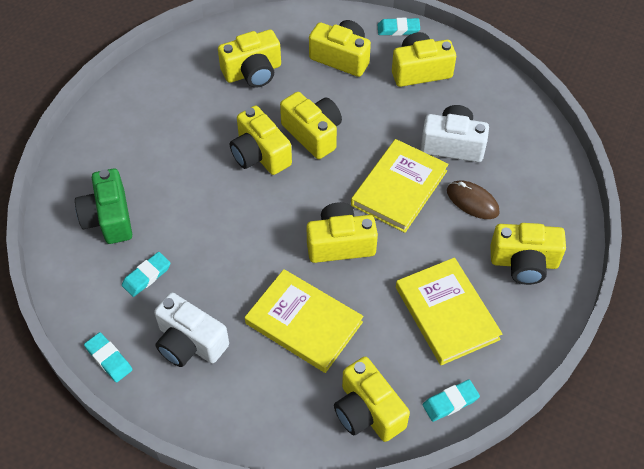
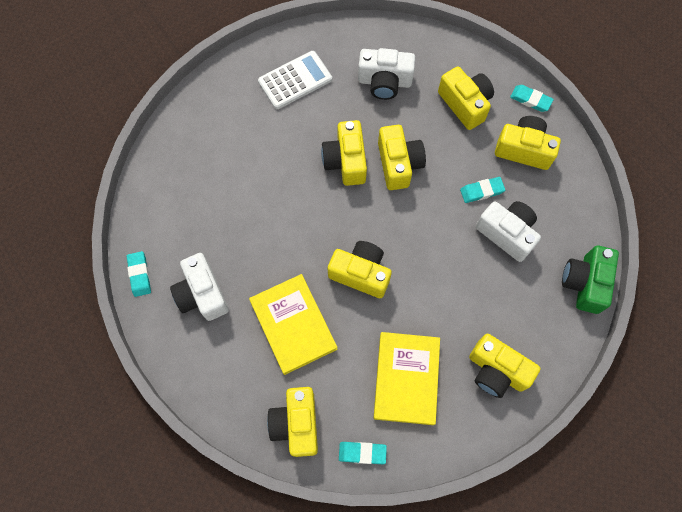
camera: 30 degrees right, 15 degrees up
green camera [75,168,132,244] -> green camera moved to [562,246,619,314]
turquoise eraser [122,252,171,297] -> turquoise eraser moved to [460,177,505,203]
yellow camera [218,29,281,88] -> white camera [358,48,415,100]
yellow book [351,139,449,233] -> none
brown mouse [447,180,500,219] -> none
none -> white calculator [258,51,332,109]

